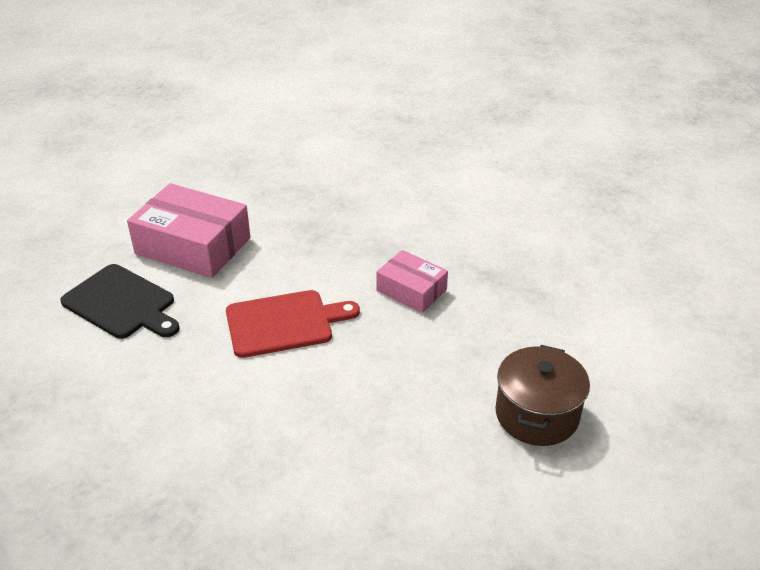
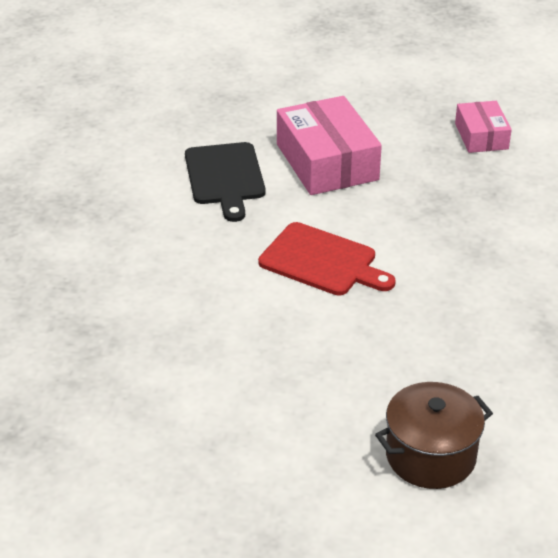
camera: 45 degrees right, 0 degrees up
pink box [377,250,448,313] -> pink box moved to [455,101,512,153]

